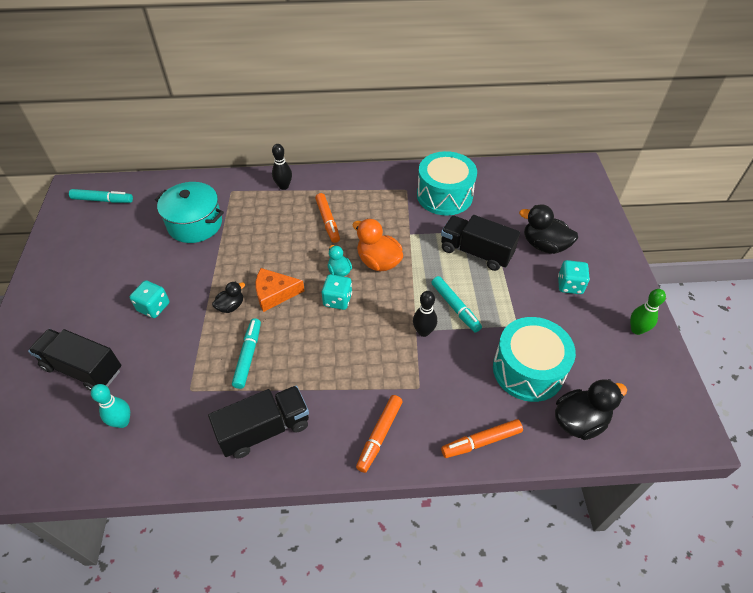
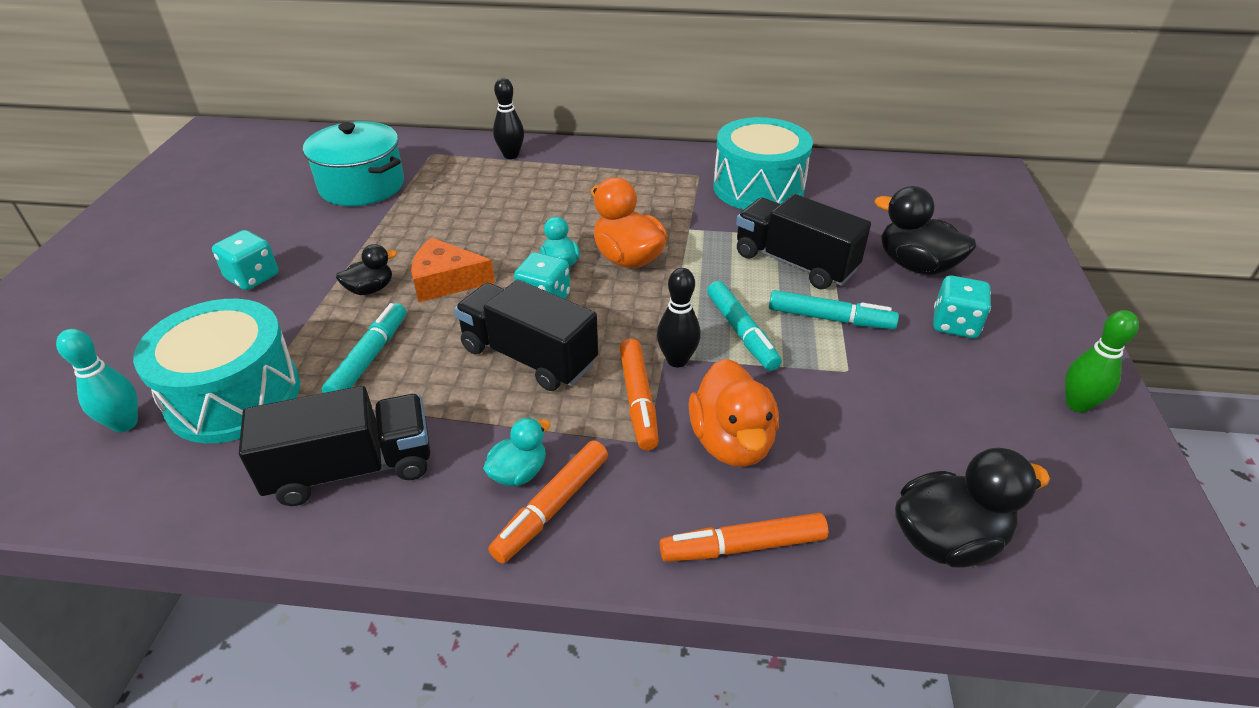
camera: 10 degrees right, 10 degrees down
black truck [28,329,121,391] -> black truck moved to [454,280,598,391]
turquoise marker [69,189,133,203] -> turquoise marker moved to [769,290,899,329]
orange marker [315,193,340,243] -> orange marker moved to [619,338,659,450]
turquoise drum [493,317,576,402] -> turquoise drum moved to [133,299,300,443]
none -> turquoise duck [483,417,550,486]
none -> orange duck [688,359,779,467]

